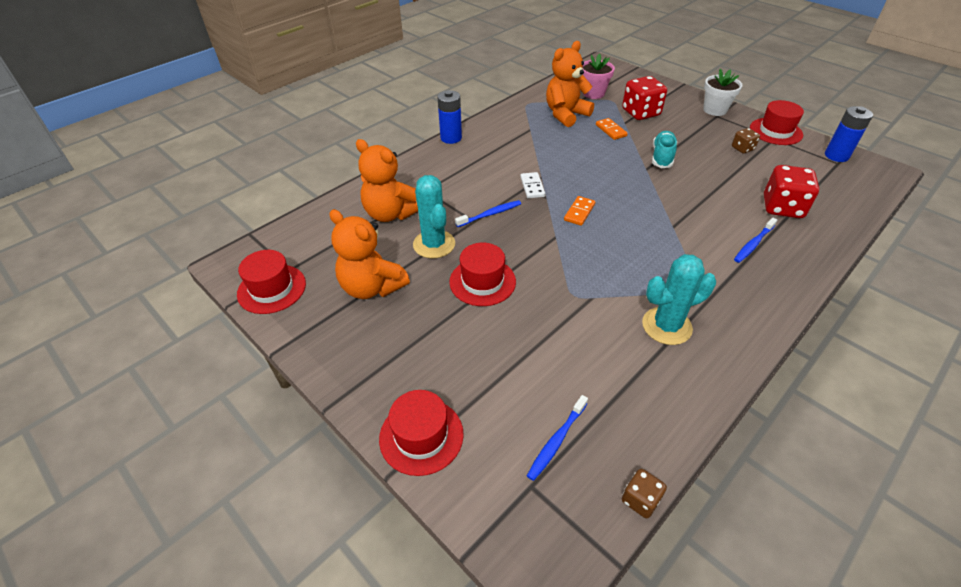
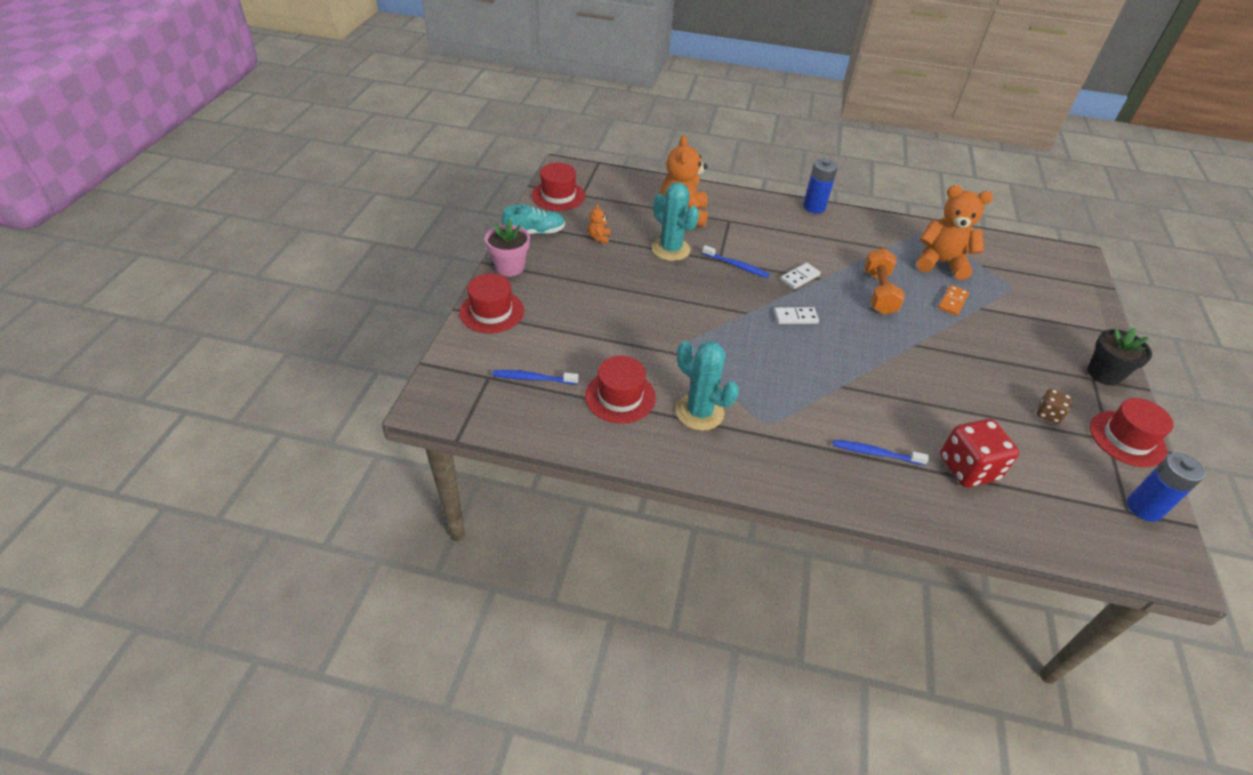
camera: 55 degrees right, 0 degrees up
orange teddy bear [330,209,410,299] -> orange teddy bear [588,204,610,244], size x0.43
turquoise cactus [413,175,455,258] -> turquoise cactus turned 75 degrees counterclockwise [652,182,699,261]
red hat [449,243,516,306] -> red hat moved to [585,356,656,424]
orange domino [564,196,595,226] -> white domino [774,307,819,324]
pink flower pot [582,53,615,99] -> pink flower pot moved to [485,220,530,276]
red dice [622,76,667,120] -> none
brown dice [622,469,667,518] -> none
turquoise shoe [652,131,677,168] -> turquoise shoe moved to [502,204,565,234]
white flower pot [703,69,743,116] -> black flower pot [1088,328,1152,386]
none -> orange dumbbell [864,248,905,315]

